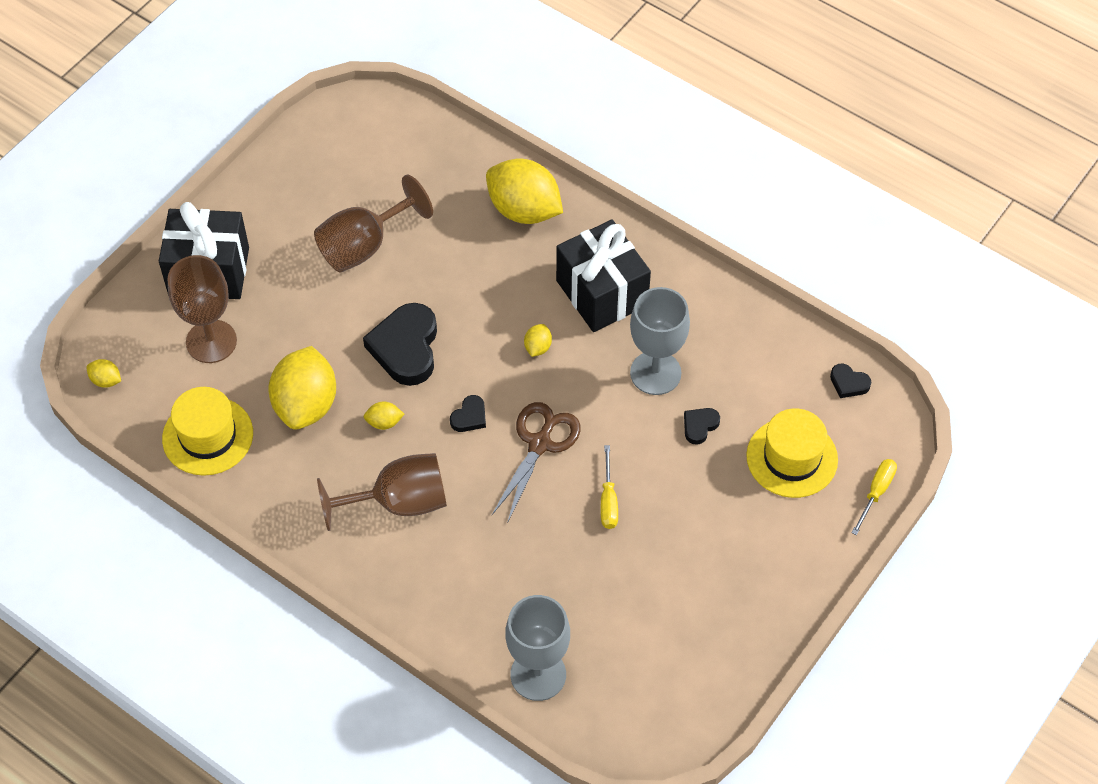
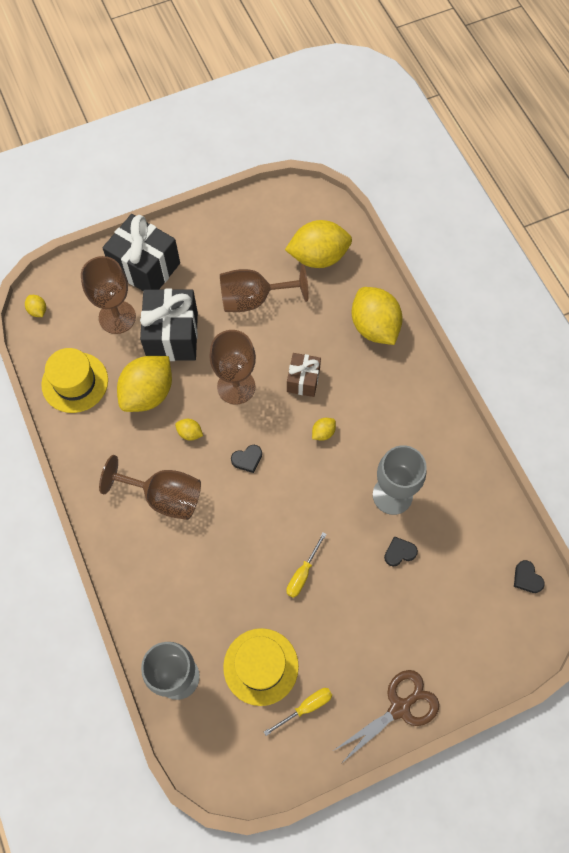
camera: 30 degrees right, 10 degrees up
black heart [363,303,437,386] -> brown goblet [209,330,256,405]
brown scissors [491,402,581,523] -> brown scissors moved to [333,670,439,764]
black gift [556,220,651,332] -> black gift moved to [140,289,198,361]
yellow hat [746,408,838,498] -> yellow hat moved to [223,628,299,706]
yellow screwdriver [852,459,897,535] -> yellow screwdriver moved to [264,688,332,736]
none -> yellow lemon [285,220,352,268]
none -> brown gift [287,353,321,397]

